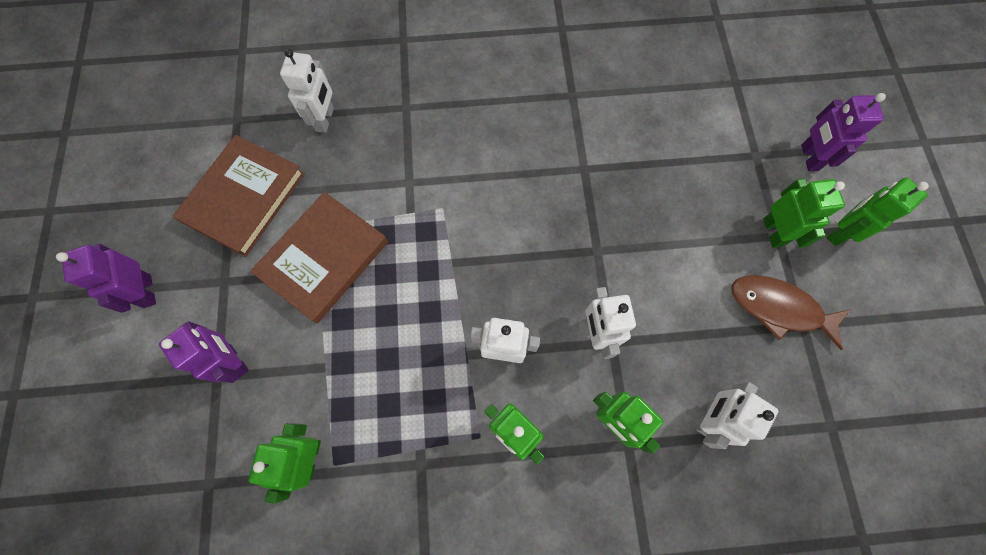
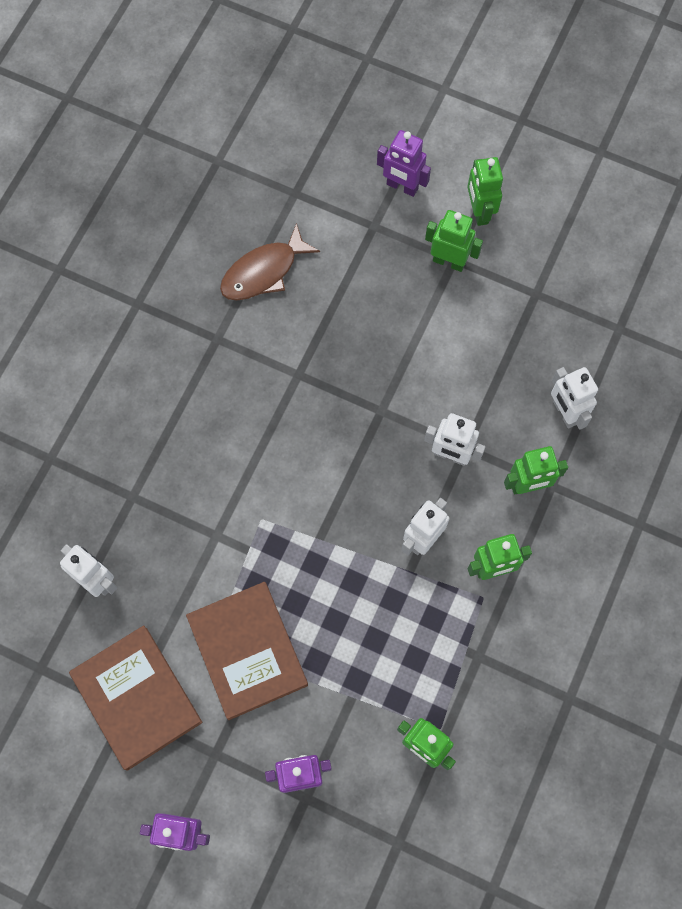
camera: 60 degrees left, 0 degrees up
brown fish [731,275,850,350] -> brown fish moved to [220,223,320,300]

